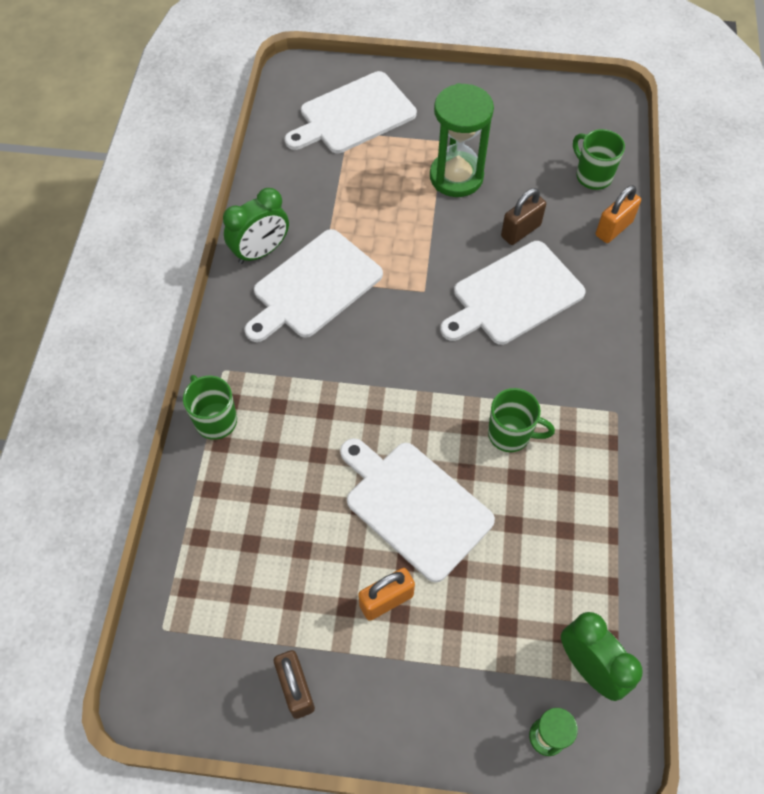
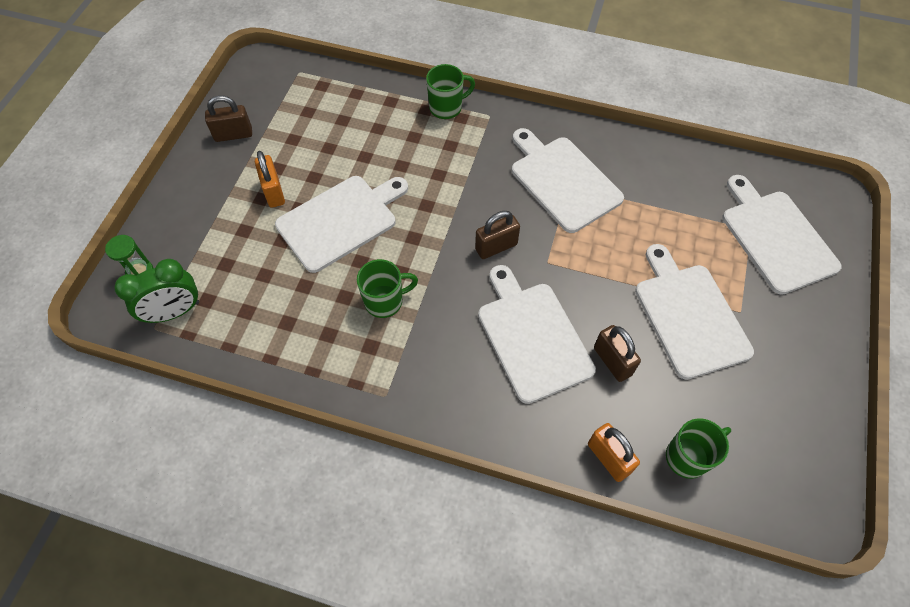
camera: 100 degrees right, 0 degrees up
green clock [223,188,289,264] -> none
green hourglass [430,83,494,197] -> white cutting board [635,244,754,380]
green mug [488,388,555,452] -> green mug turned 135 degrees counterclockwise [357,259,418,318]
none -> brown padlock [475,211,520,259]

